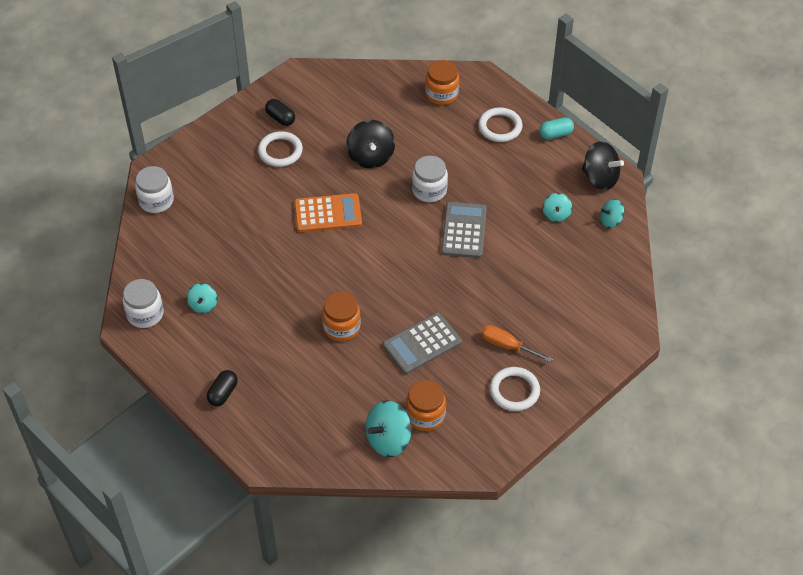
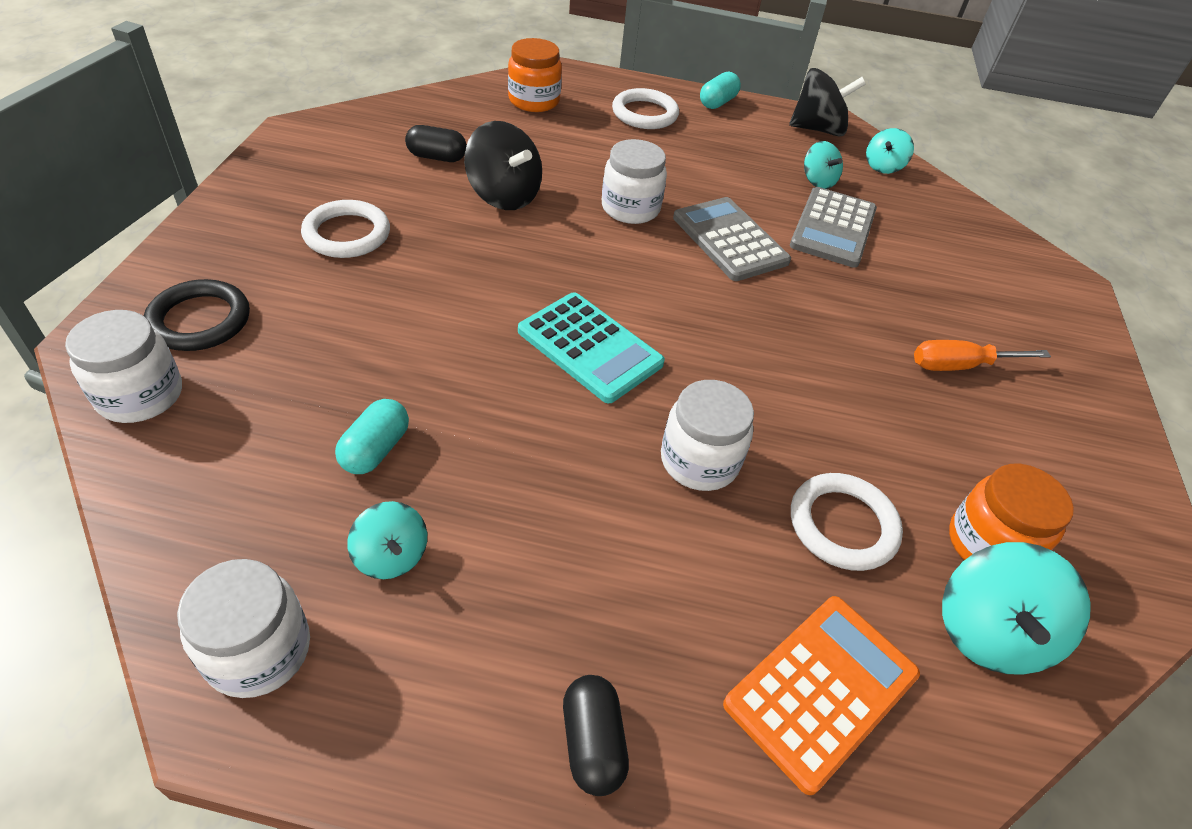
camera: 40 degrees left, 5 degrees down
black capsule [265,99,295,126] -> black capsule moved to [405,125,467,162]
orange calculator [294,193,362,233] -> orange calculator moved to [723,596,920,795]
orange jar [322,292,361,341] -> white jar [661,380,754,491]
grey calculator [383,312,462,374] -> grey calculator moved to [790,187,877,268]
white ring [490,367,540,411] -> white ring moved to [791,473,903,571]
none -> black ring [144,279,250,351]
none -> turquoise capsule [335,399,409,474]
none -> turquoise calculator [518,292,665,403]

